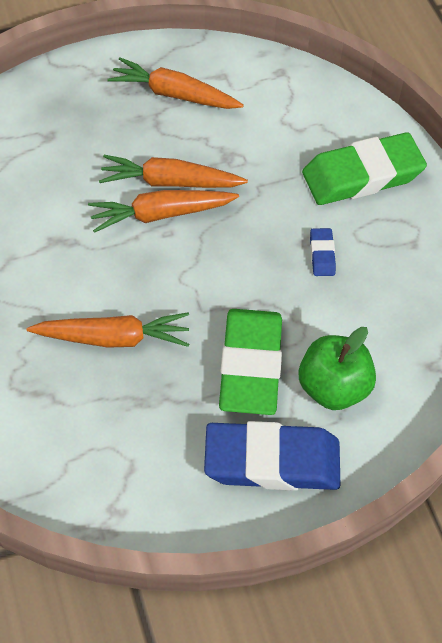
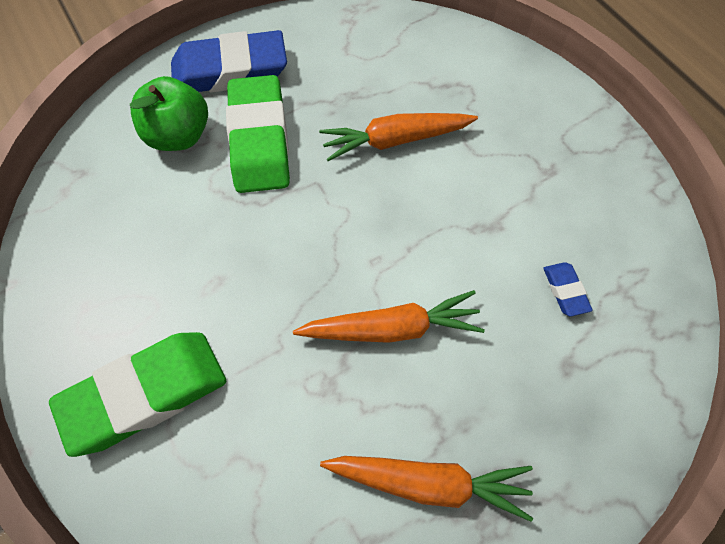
camera: 170 degrees right, 5 degrees up
orange carrot [88,190,239,233] -> none
blue eraser [310,228,336,276] -> blue eraser moved to [543,262,593,317]

